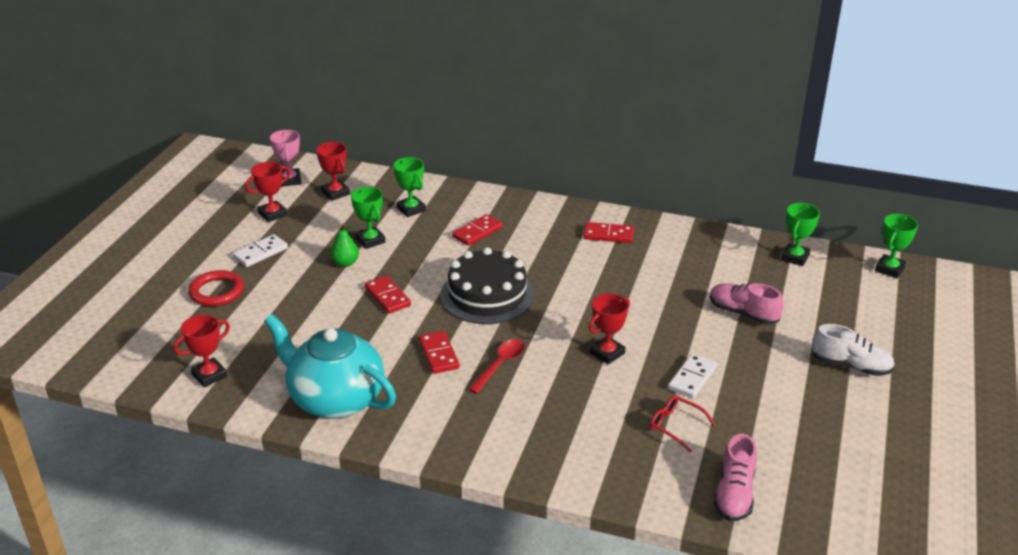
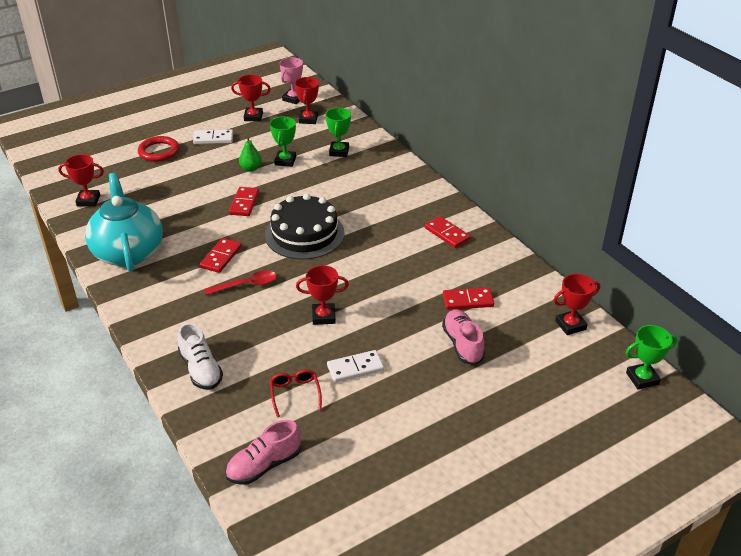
camera: 40 degrees right, 5 degrees up
red domino [452,214,503,246] -> red domino moved to [443,288,494,310]
green trophy [781,203,820,266] -> red trophy [553,274,600,335]
white shoe [812,324,895,376] -> white shoe moved to [178,323,223,390]

